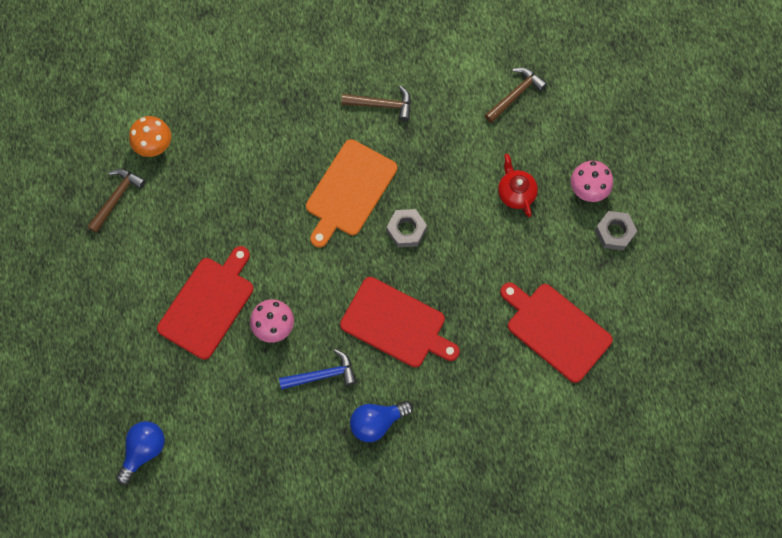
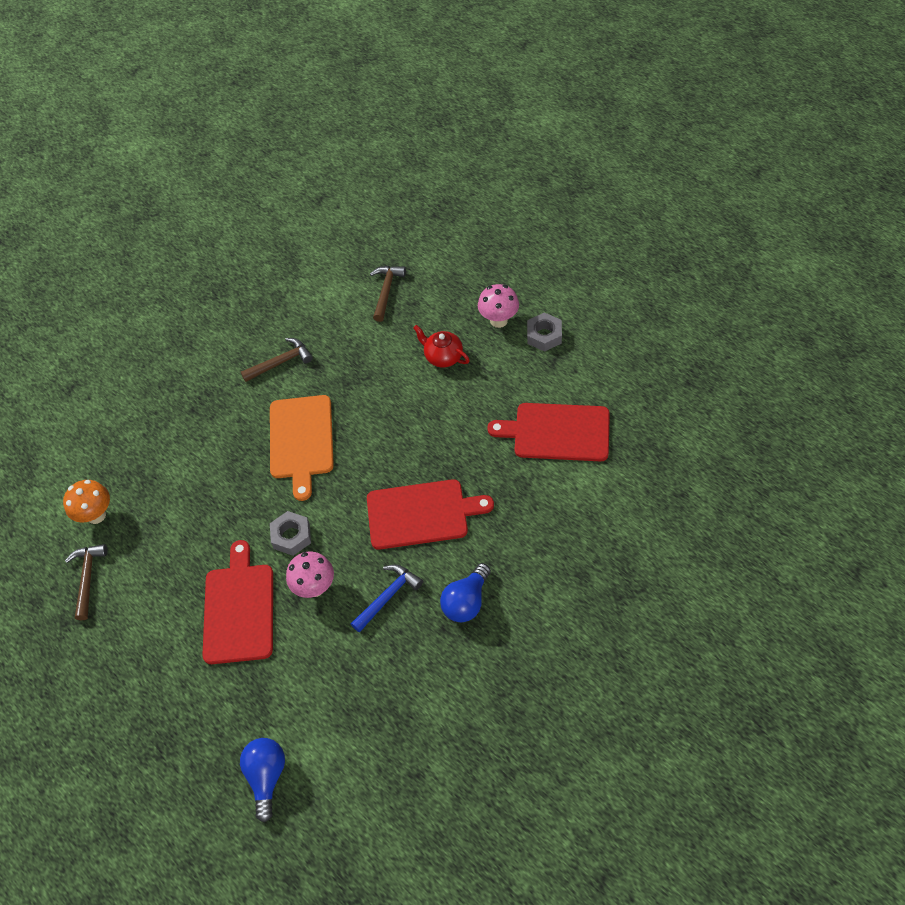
camera: 30 degrees left, 15 degrees down
grey nut [387,209,427,247] -> grey nut moved to [270,511,311,556]

